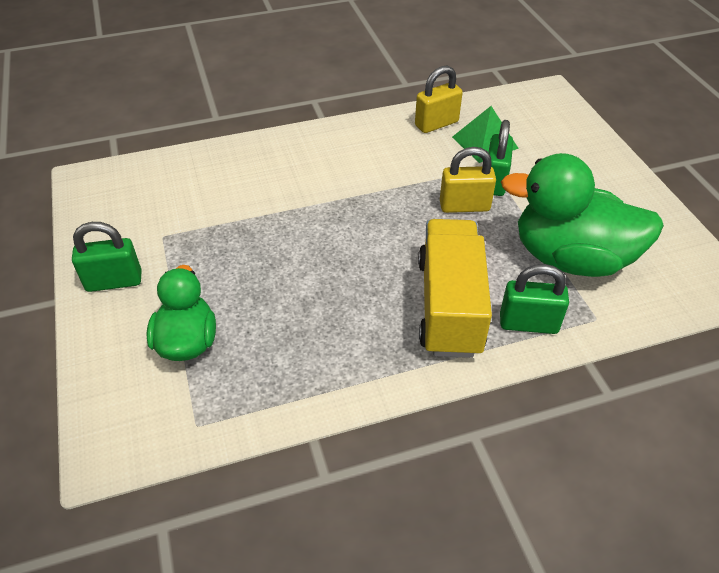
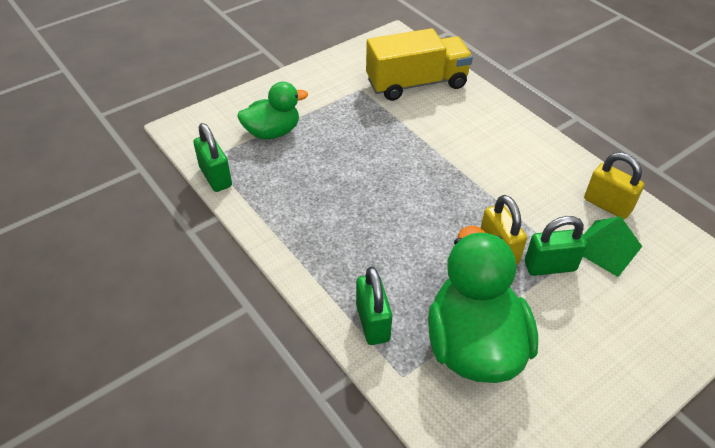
camera: 70 degrees right, 0 degrees up
green padlock [72,222,142,292] -> green padlock moved to [193,123,232,192]
yellow truck [418,219,492,358] -> yellow truck moved to [366,28,473,101]

